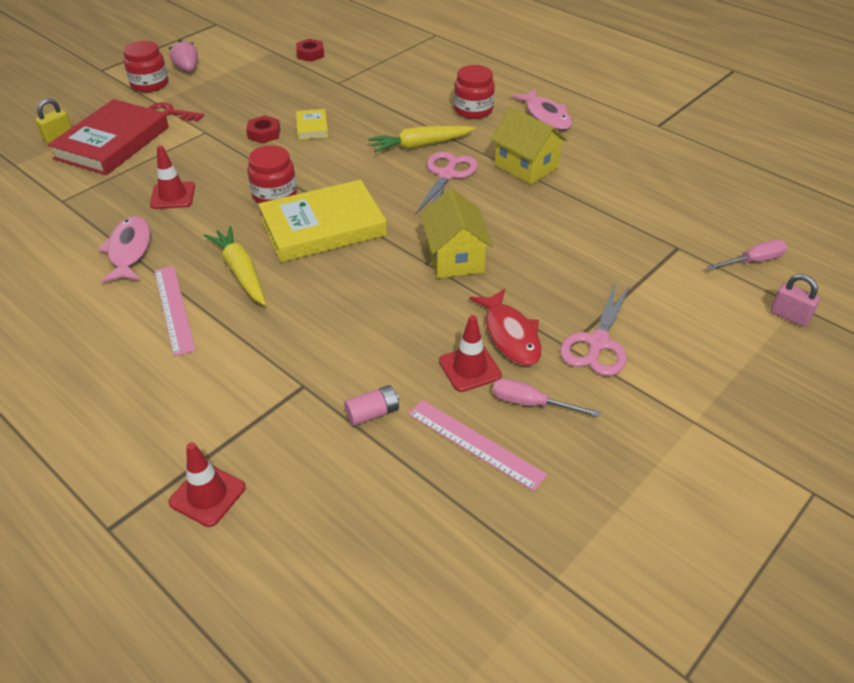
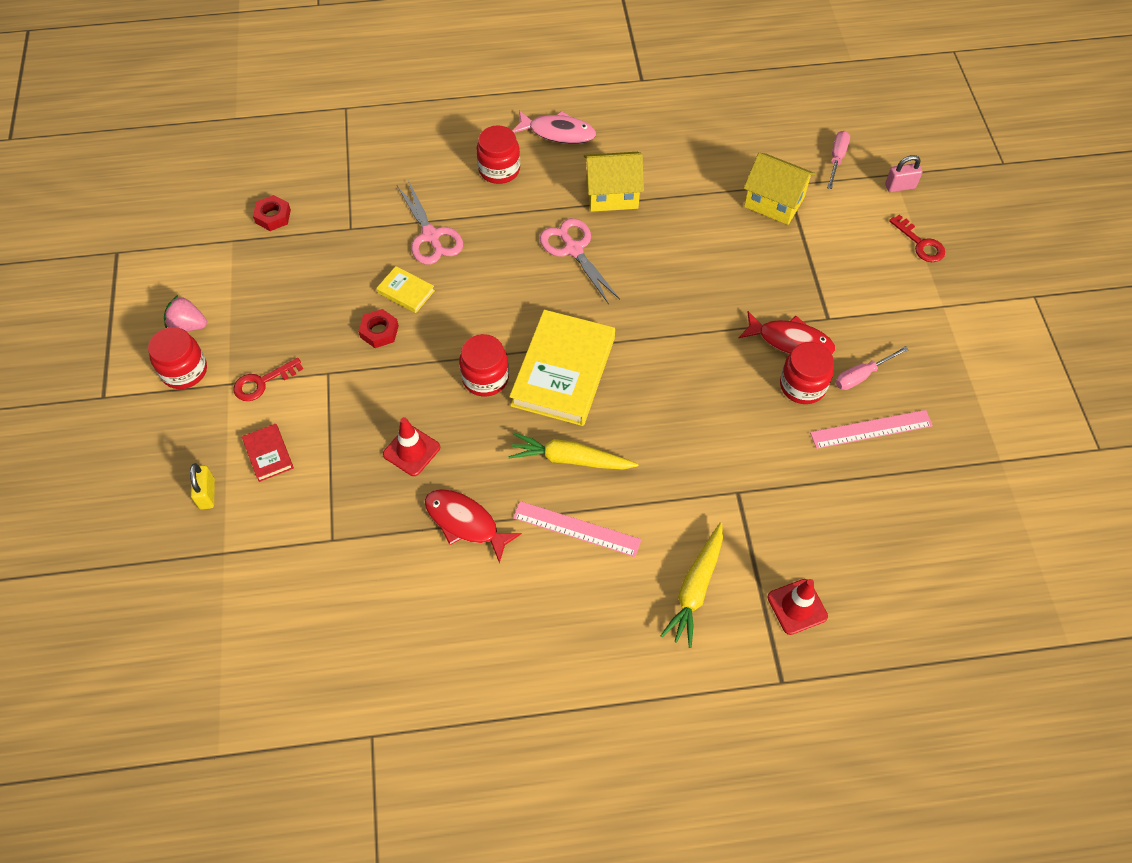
camera: 50 degrees left, 15 degrees up
red book [48,99,169,175] -> red book [242,424,294,482], size x0.45
pink fish [98,216,151,283] -> red fish [425,489,522,564]
pink battery [344,385,399,426] -> none
yellow carrot [368,126,475,153] -> yellow carrot moved to [660,523,723,648]
yellow house [420,188,493,278] -> yellow house moved to [744,153,816,225]
red traffic cone [439,315,502,392] -> red jar [780,342,834,404]
pink scissors [560,281,630,376] -> pink scissors moved to [397,180,463,265]
none -> red key [889,214,945,262]

